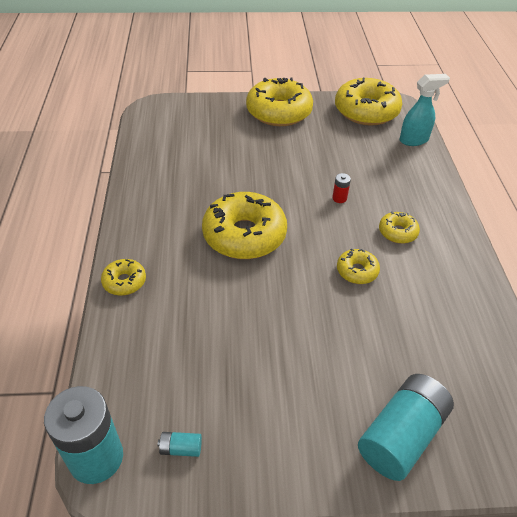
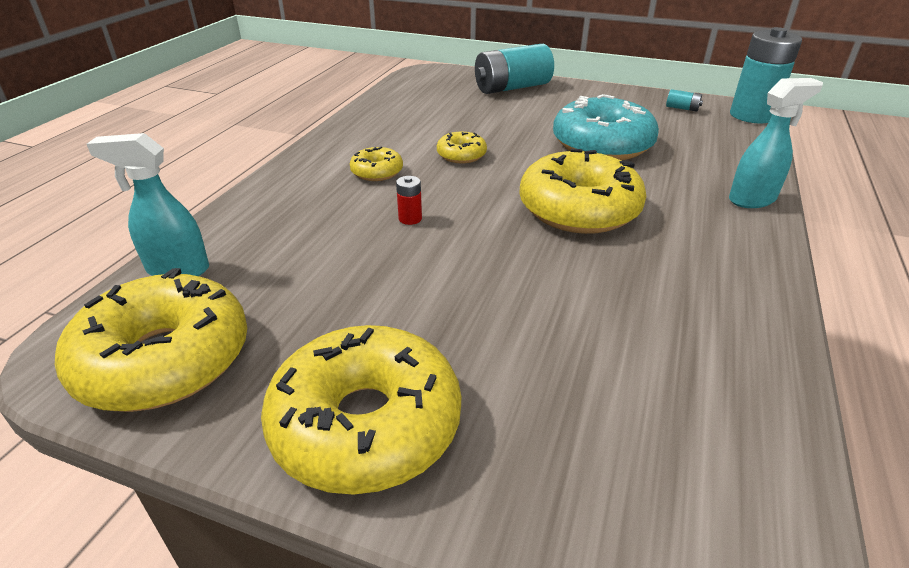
camera: 155 degrees left, 10 degrees down
yellow donut [101,259,146,296] -> turquoise spray bottle [729,78,823,208]
none -> turquoise donut [553,94,659,160]

